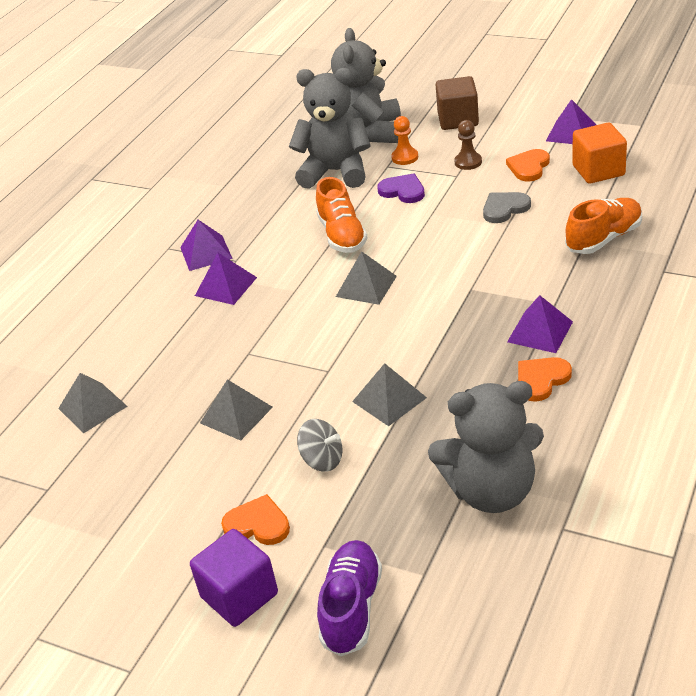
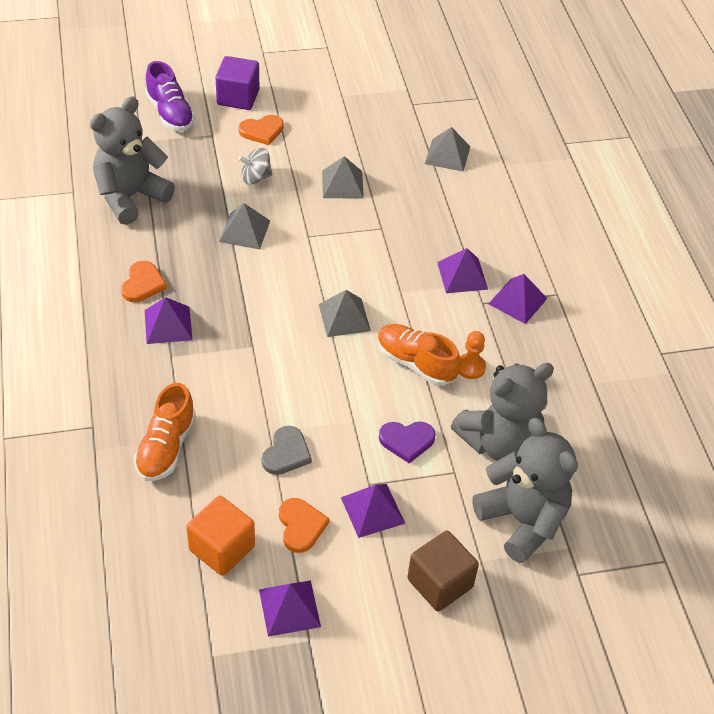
camera: 135 degrees right, 10 degrees up
orange pawn [391,116,418,165] -> orange pawn moved to [459,331,486,379]
brown pawn [454,120,482,170] -> purple pyramid [341,484,405,538]

